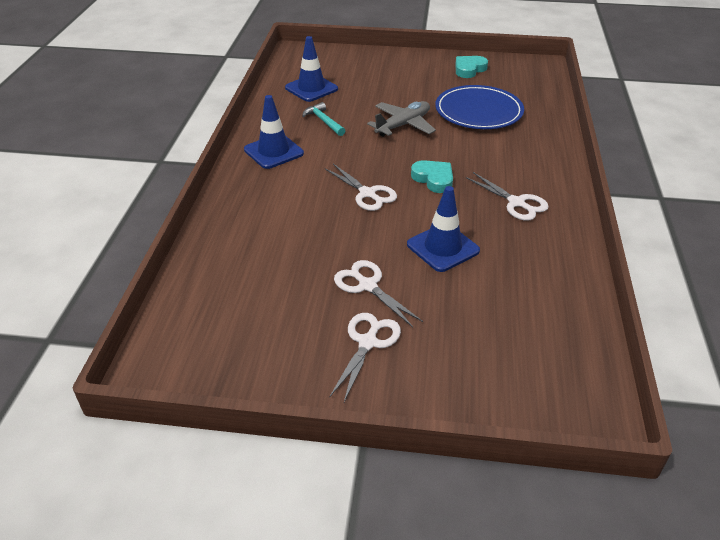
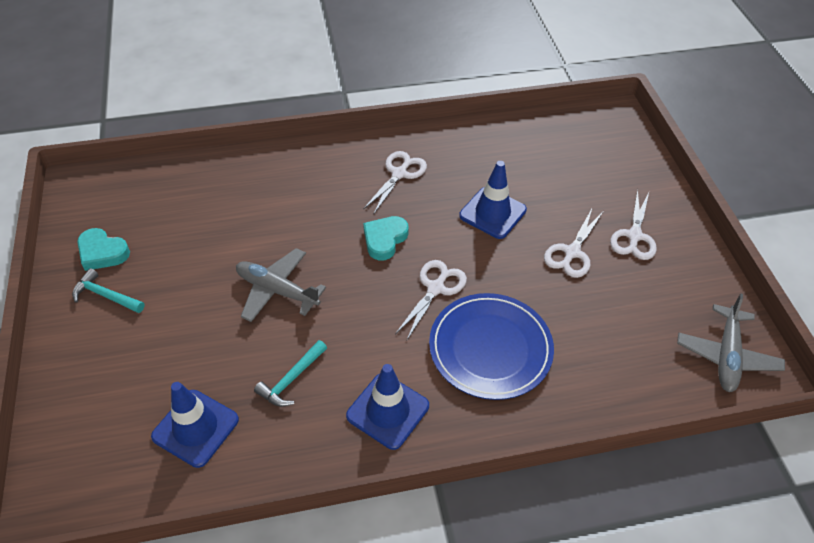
camera: 110 degrees left, 10 degrees up
white scissors [329,313,401,402] -> white scissors turned 75 degrees counterclockwise [610,189,657,260]
blue plate [435,85,524,129] -> blue plate moved to [429,293,554,400]
none -> turquoise hammer [72,268,145,313]
none -> grey plane [677,293,785,392]

